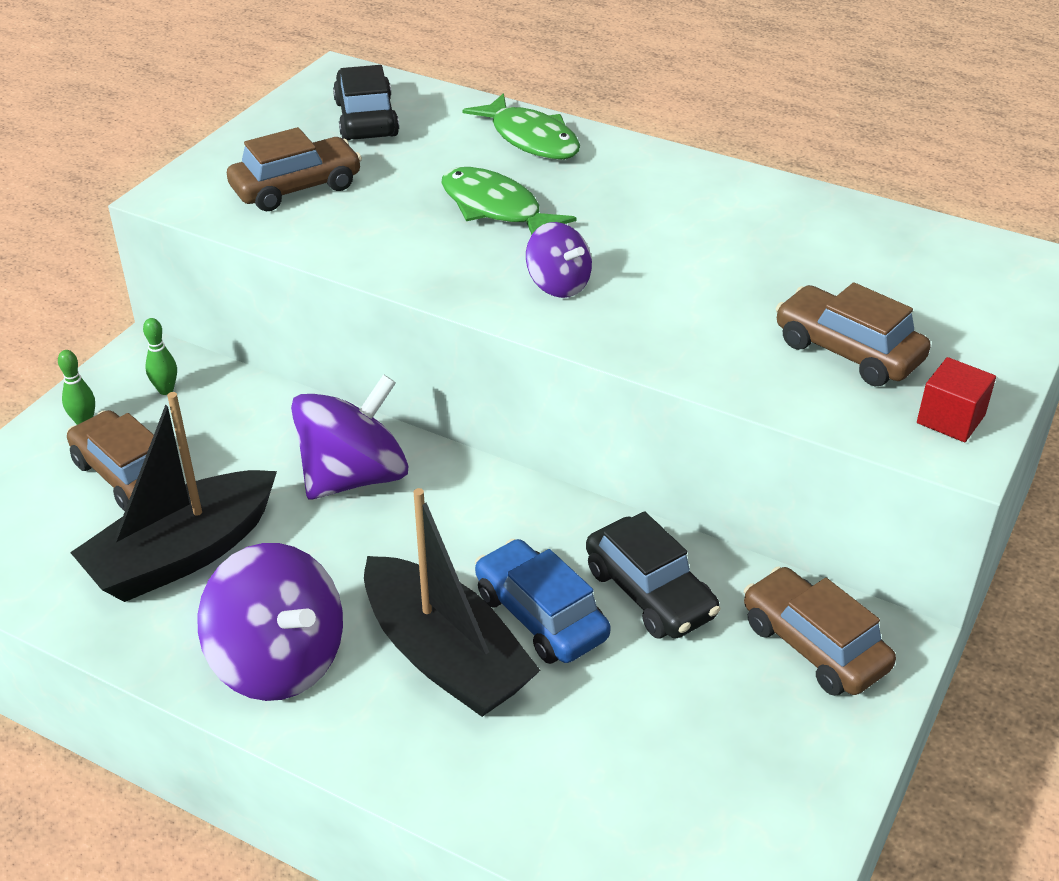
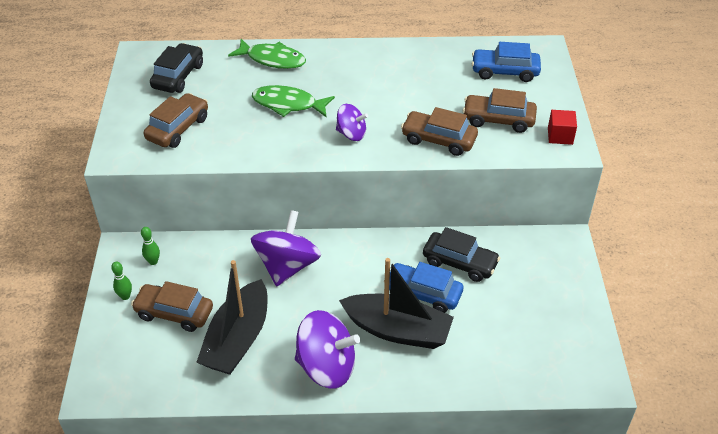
camera: 30 degrees left, 5 degrees up
black car [333,65,399,141] -> black car turned 60 degrees clockwise [150,43,203,93]
brown car [744,566,896,696] -> brown car moved to [401,107,478,156]
none -> blue car [472,42,541,82]

